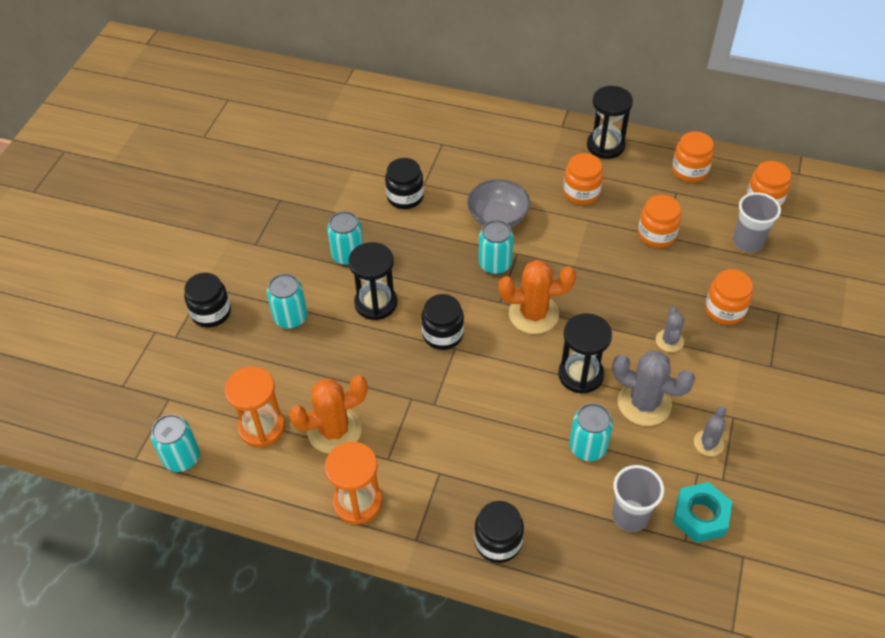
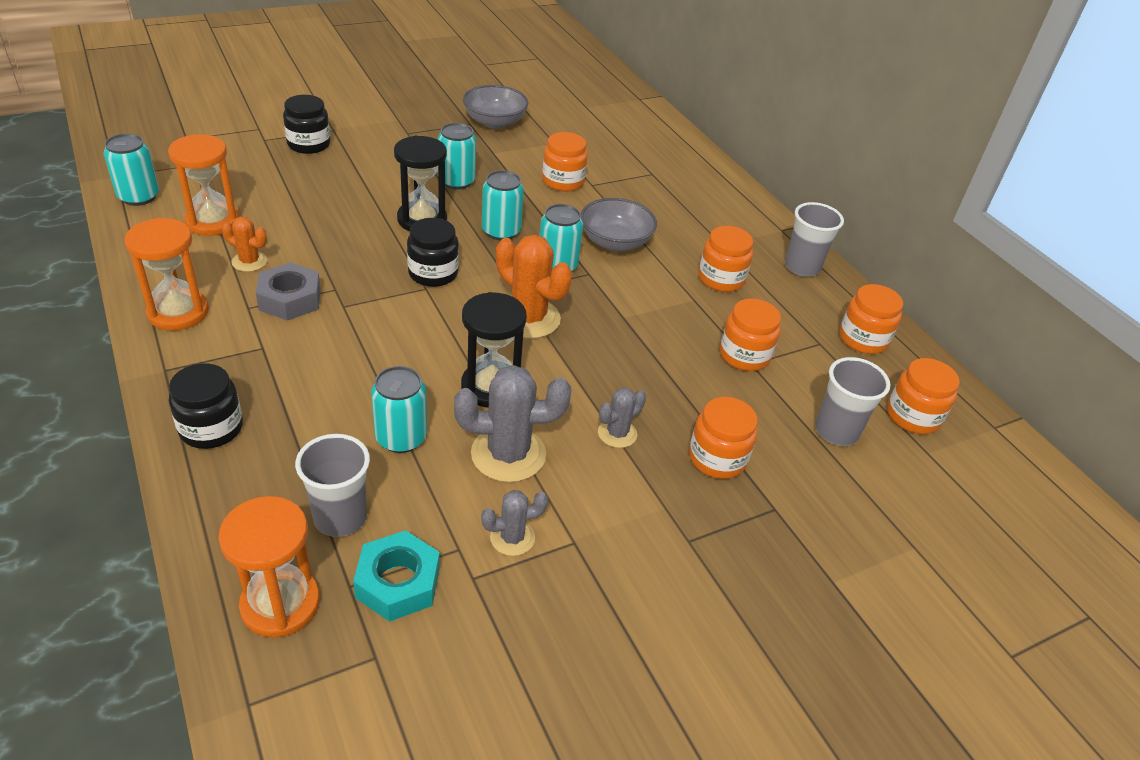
camera: 40 degrees right, 10 degrees down
turquoise can [267,274,308,329] -> turquoise can moved to [482,170,524,241]
orange cactus [289,375,368,454] -> orange cactus [222,217,267,272], size x0.55
black jar [385,158,424,209] -> orange jar [542,132,588,191]
black hourglass [587,86,633,159] -> grey cup [785,202,844,277]
grey cactus [612,351,695,426] -> grey cactus turned 75 degrees counterclockwise [454,365,571,482]
none -> orange hourglass [218,496,320,638]
none -> grey nut [256,262,321,321]
none -> grey bowl [463,85,528,129]

